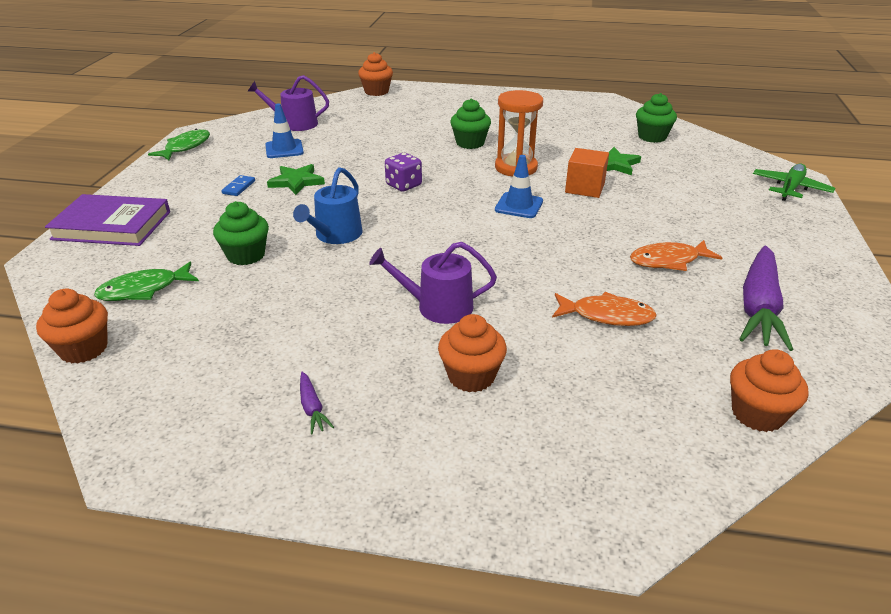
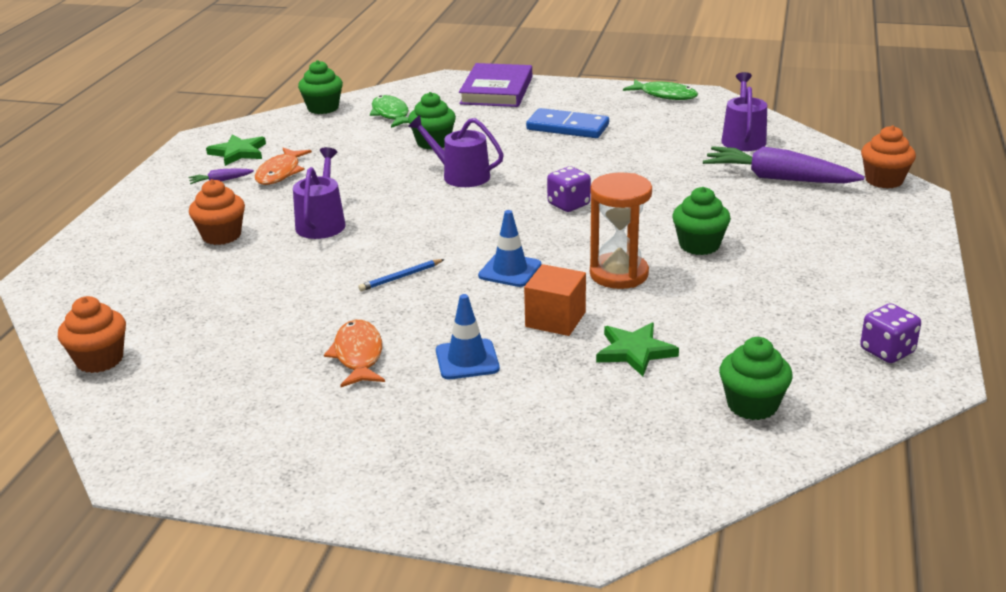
camera: 95 degrees right, 5 degrees down
orange cupcake [36,289,108,364] -> green cupcake [298,60,343,114]
blue domino [221,175,255,196] -> blue domino [526,108,609,138], size x2.07
blue traffic cone [265,103,304,158] -> blue traffic cone moved to [436,294,500,379]
green star [267,164,325,195] -> green star moved to [206,134,266,166]
blue watering can [293,167,363,244] -> purple watering can [408,115,504,187]
orange fish [552,292,657,326] -> orange fish moved to [255,148,312,185]
purple carrot [740,246,794,351] -> purple carrot moved to [703,146,864,183]
green plane [753,163,835,201] -> none
none -> blue pencil [358,259,445,291]
none -> purple dice [860,303,921,363]

